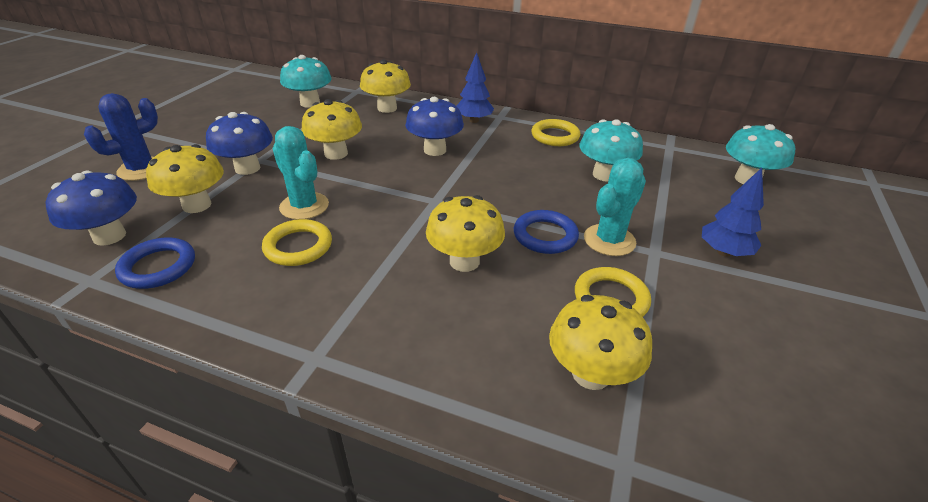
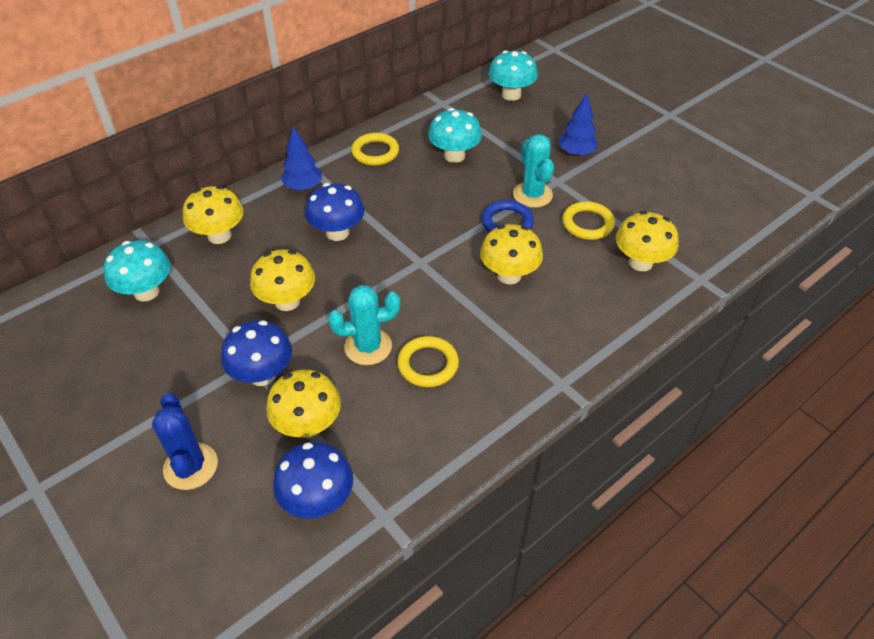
camera: 60 degrees left, 10 degrees up
blue ring [115,237,195,289] -> none

